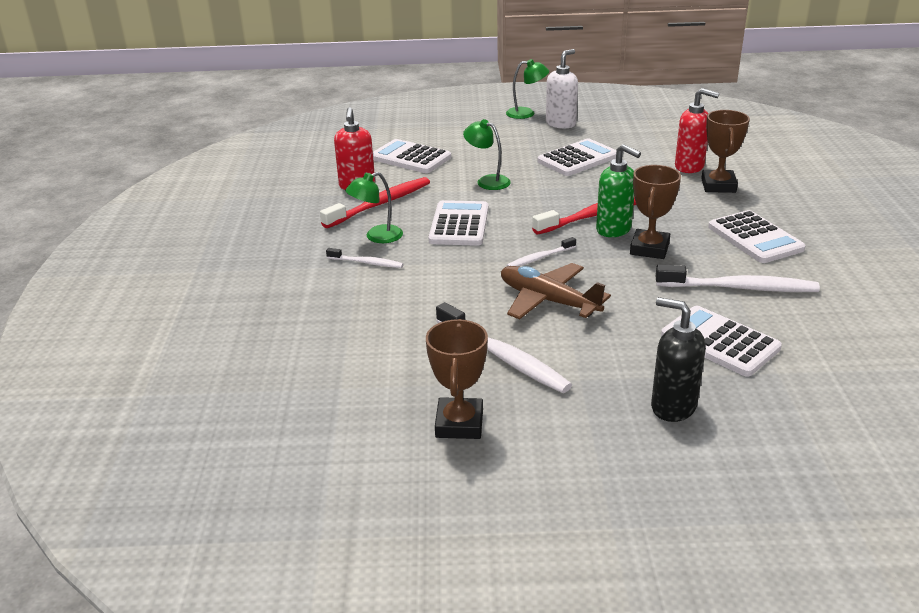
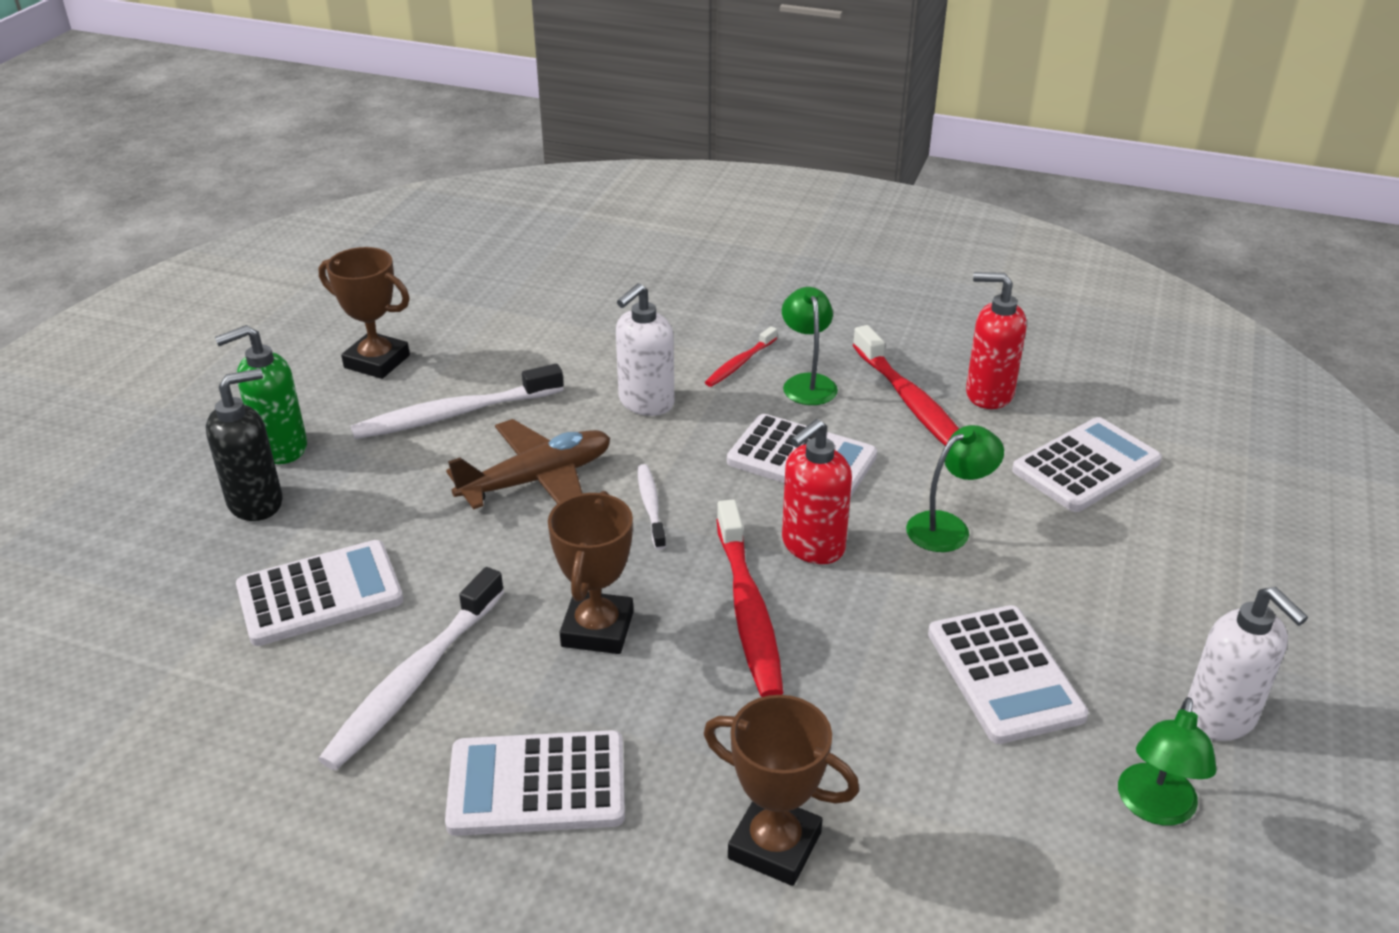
camera: 110 degrees right, 5 degrees up
white toothbrush [326,248,403,268] -> red toothbrush [705,326,777,387]
green lamp [506,59,549,119] -> green lamp moved to [1118,697,1217,826]
green soap dispenser [596,144,641,237] -> green soap dispenser moved to [215,325,307,464]
brown trophy [630,165,681,259] -> brown trophy turned 60 degrees clockwise [548,491,633,654]
red soap dispenser [675,88,719,173] -> red soap dispenser moved to [782,419,852,564]
none -> white soap dispenser [616,283,674,416]

